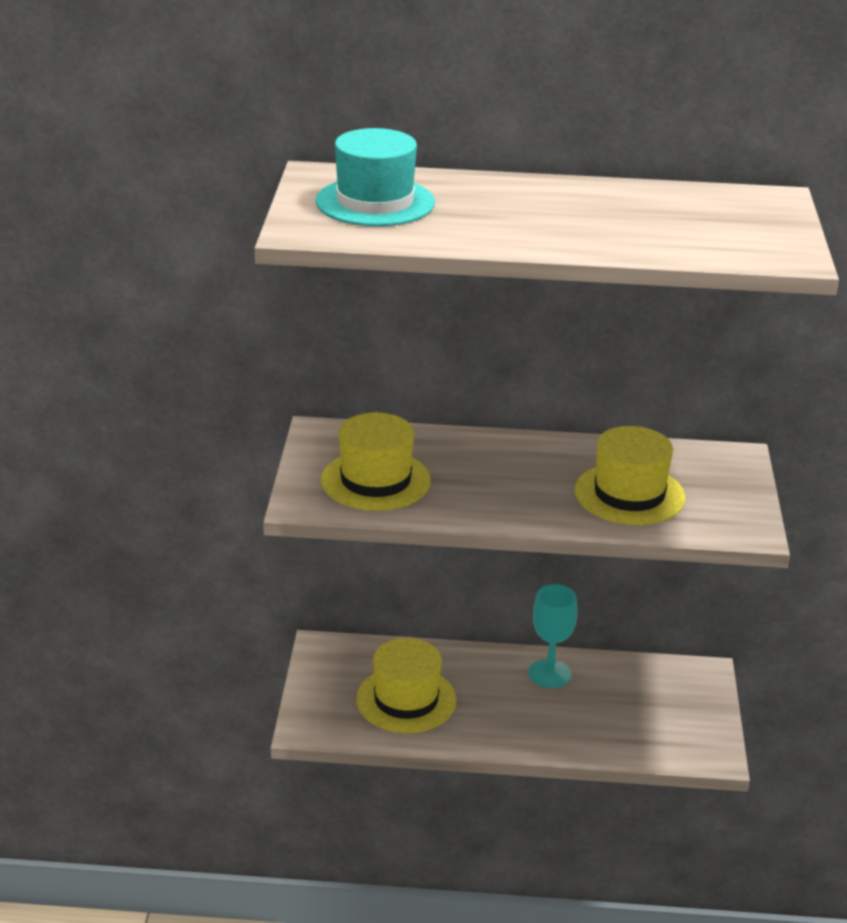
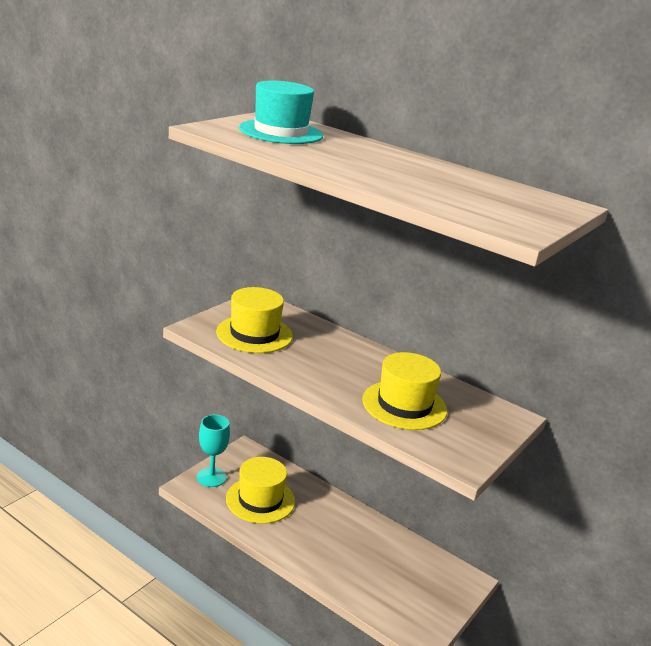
camera: 30 degrees right, 5 degrees down
turquoise goblet [528,584,577,688] -> turquoise goblet moved to [197,414,230,487]

